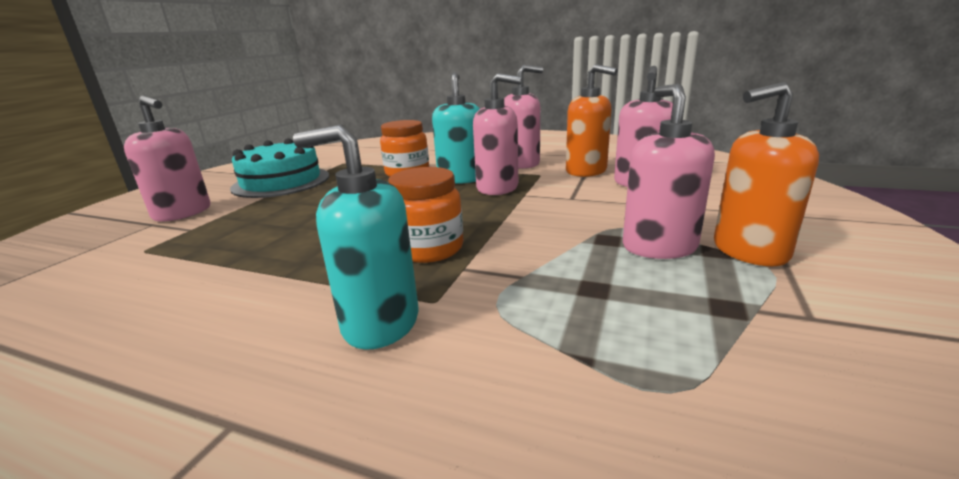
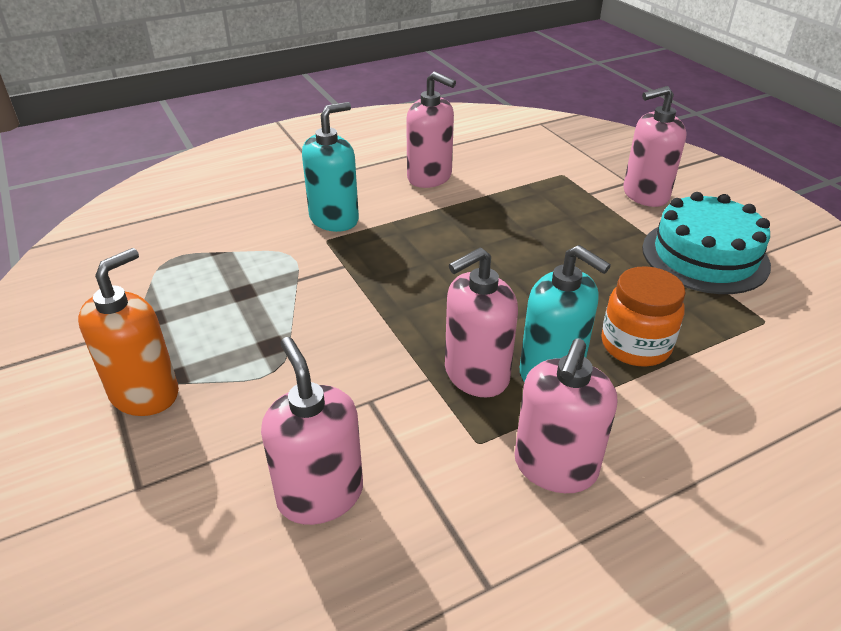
camera: 130 degrees right, 15 degrees up
orange jar [388,167,463,263] -> none
orange soap dispenser [566,64,618,177] -> none
pink soap dispenser [623,84,715,259] -> pink soap dispenser moved to [406,72,456,188]

